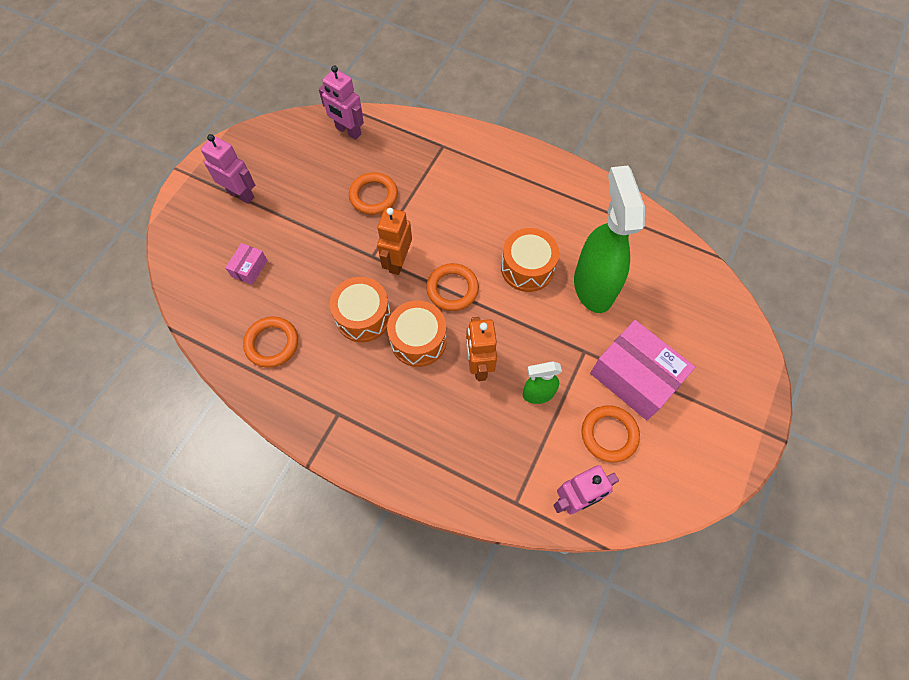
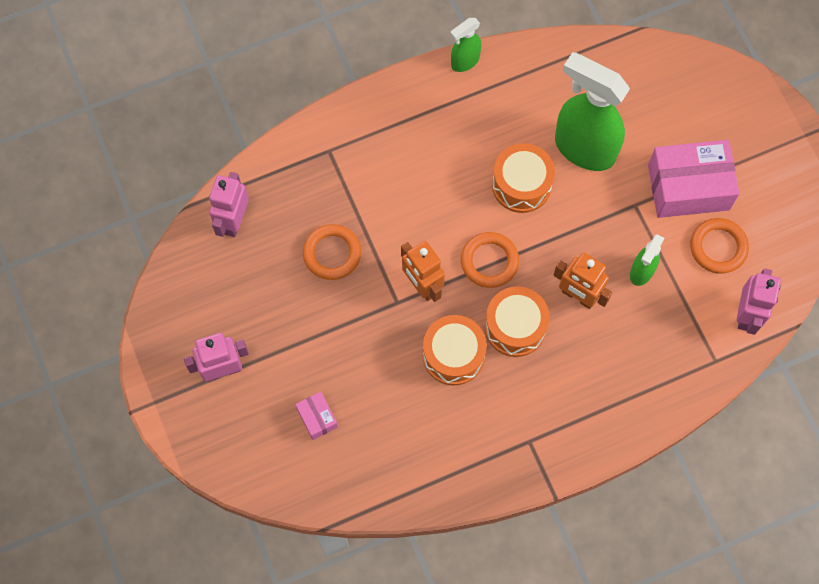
camera: 50 degrees left, 5 degrees up
orange ring [243,316,298,368] -> none
pink robot [319,65,364,140] -> pink robot turned 120 degrees clockwise [209,172,249,237]
none -> green spray bottle [450,18,481,72]

